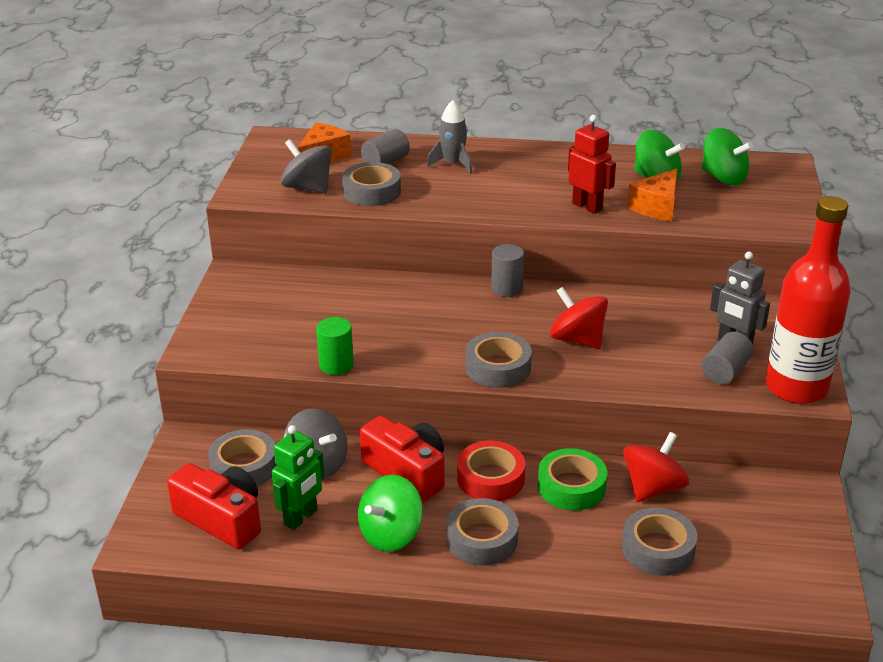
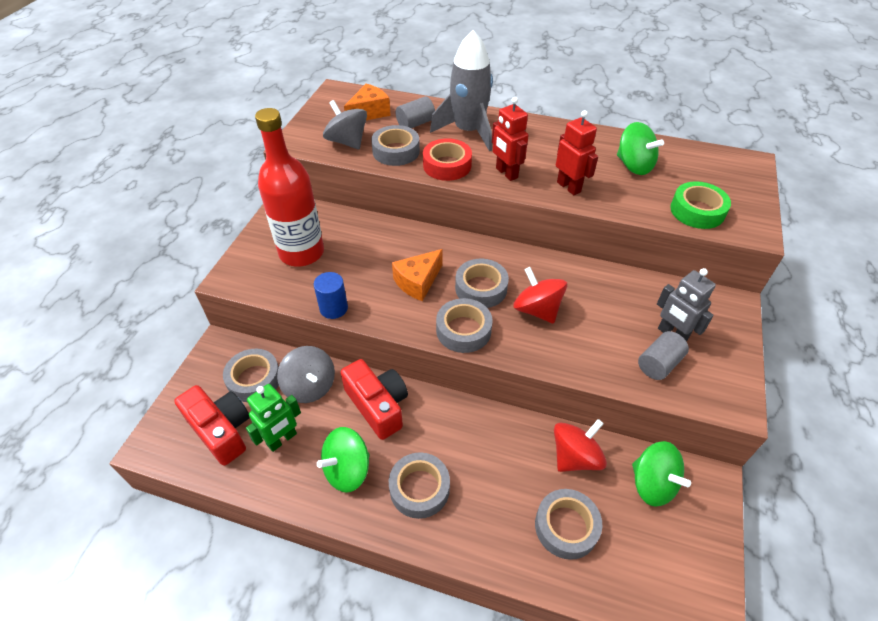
camera: 10 degrees right, 15 degrees up
green cylinder [316,317,354,375] -> blue cylinder [314,272,348,319]
grey rocket [427,100,472,174] -> grey rocket [430,30,493,151], size x1.78
red tape [457,441,525,501] -> red tape moved to [423,138,472,181]
grey cylinder [491,244,524,297] -> none
green tape [538,448,607,511] -> green tape moved to [670,181,731,229]
orange cheese [627,168,677,221] -> orange cheese moved to [392,249,443,301]
green spinning top [702,128,753,185] -> green spinning top moved to [632,441,691,507]
red bottle [766,196,850,404] -> red bottle moved to [255,108,324,266]
none -> grey tape [455,259,509,308]
none -> red robot [492,97,529,181]

